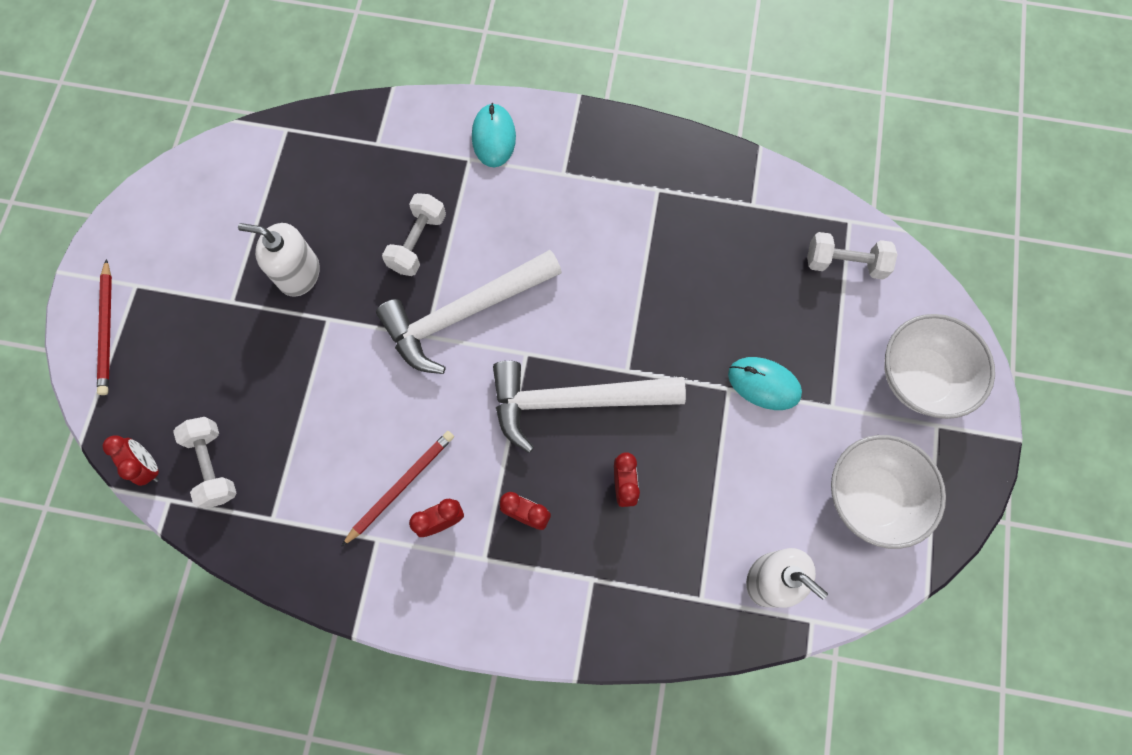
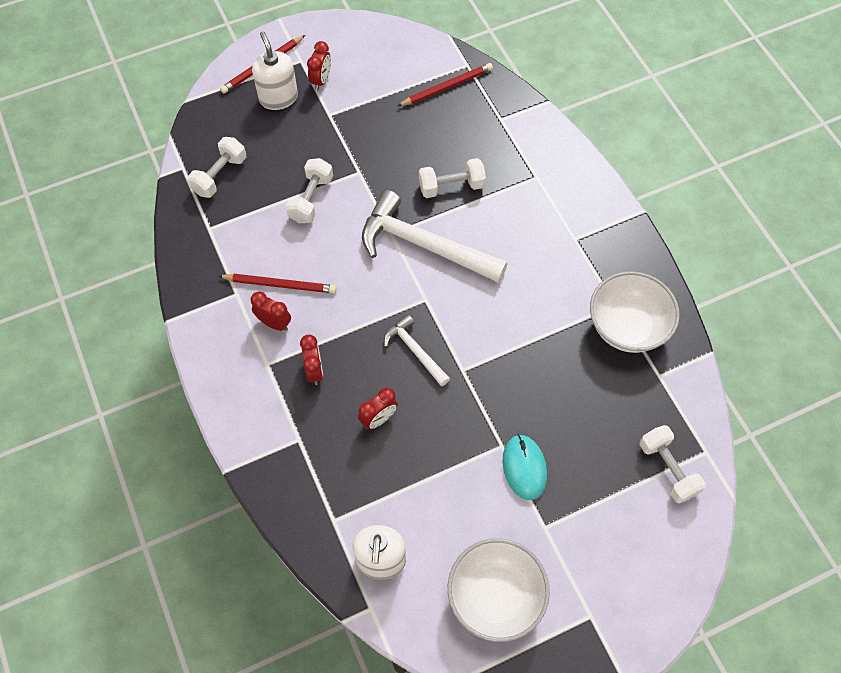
camera: 55 degrees right, 10 degrees down
red clock [102,435,159,486] -> red clock moved to [307,41,331,90]
white soap dispenser [238,223,320,297] -> white soap dispenser moved to [252,32,298,110]
turquoise mouse [472,103,516,167] -> none
white hammer [493,361,686,453] -> white hammer [384,314,450,386], size x0.52
white bowl [885,314,995,419] -> white bowl moved to [590,271,680,353]
none -> white dumbbell [286,158,333,223]
none -> red pencil [398,63,493,106]

